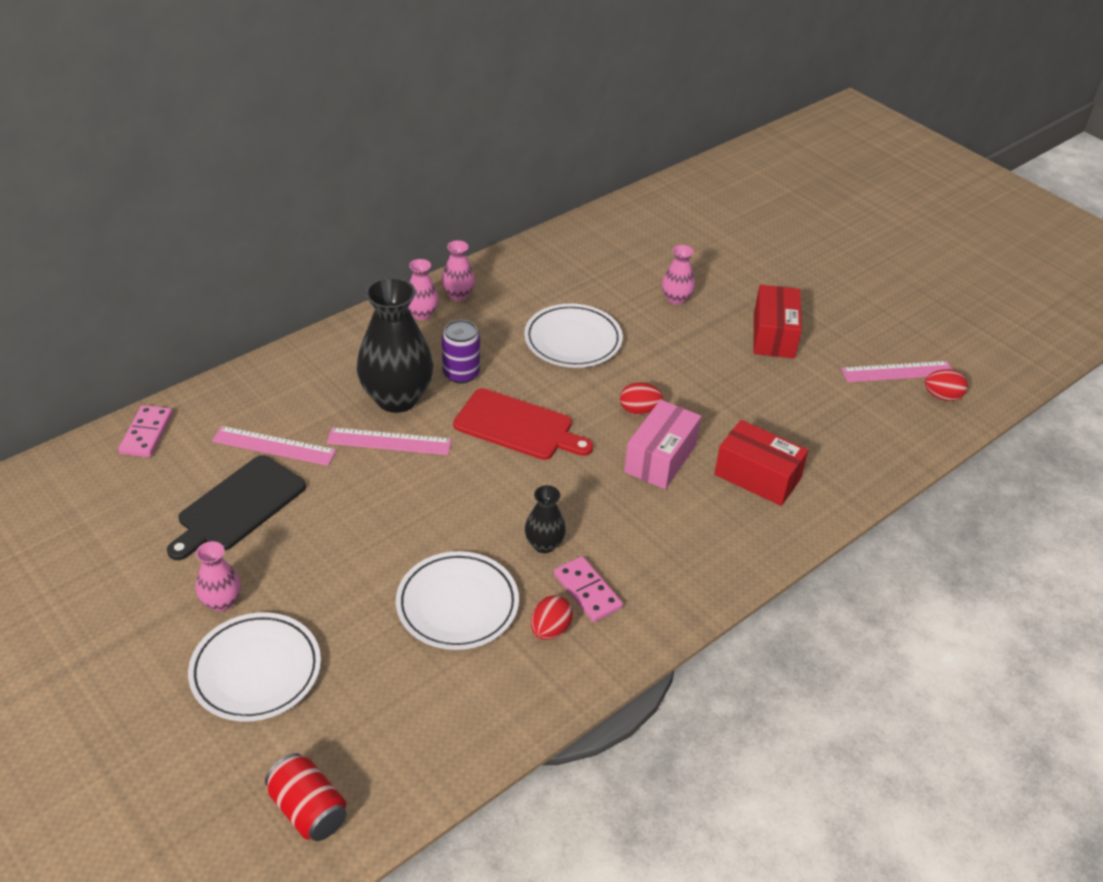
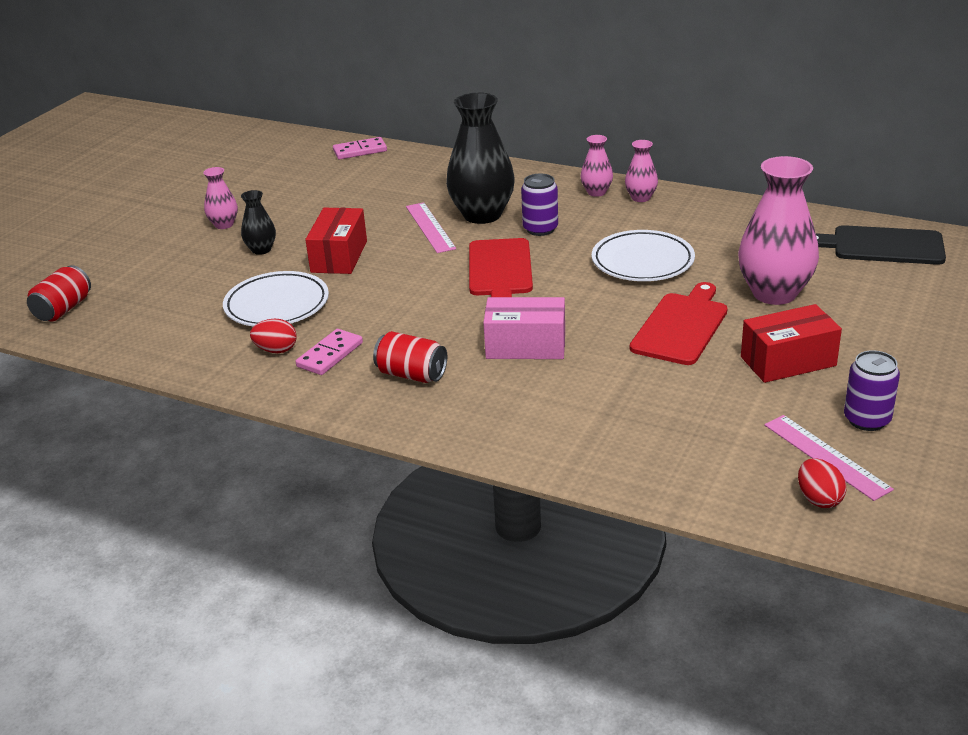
camera: 70 degrees right, 10 degrees down
black cutting board [167,455,306,560] -> black cutting board moved to [816,225,946,265]
white plate [188,612,321,722] -> none
pink ruler [212,426,336,466] -> none
black vase [525,485,566,553] -> black vase moved to [241,190,276,255]
red egg [620,383,663,415] -> none
pink vase [662,245,695,305] -> pink vase [738,156,819,305], size x2.04
red box [714,420,809,506] -> red box moved to [305,208,367,274]
none -> red can [373,331,447,383]
none -> red cutting board [630,282,728,365]
none -> purple can [844,350,900,431]

